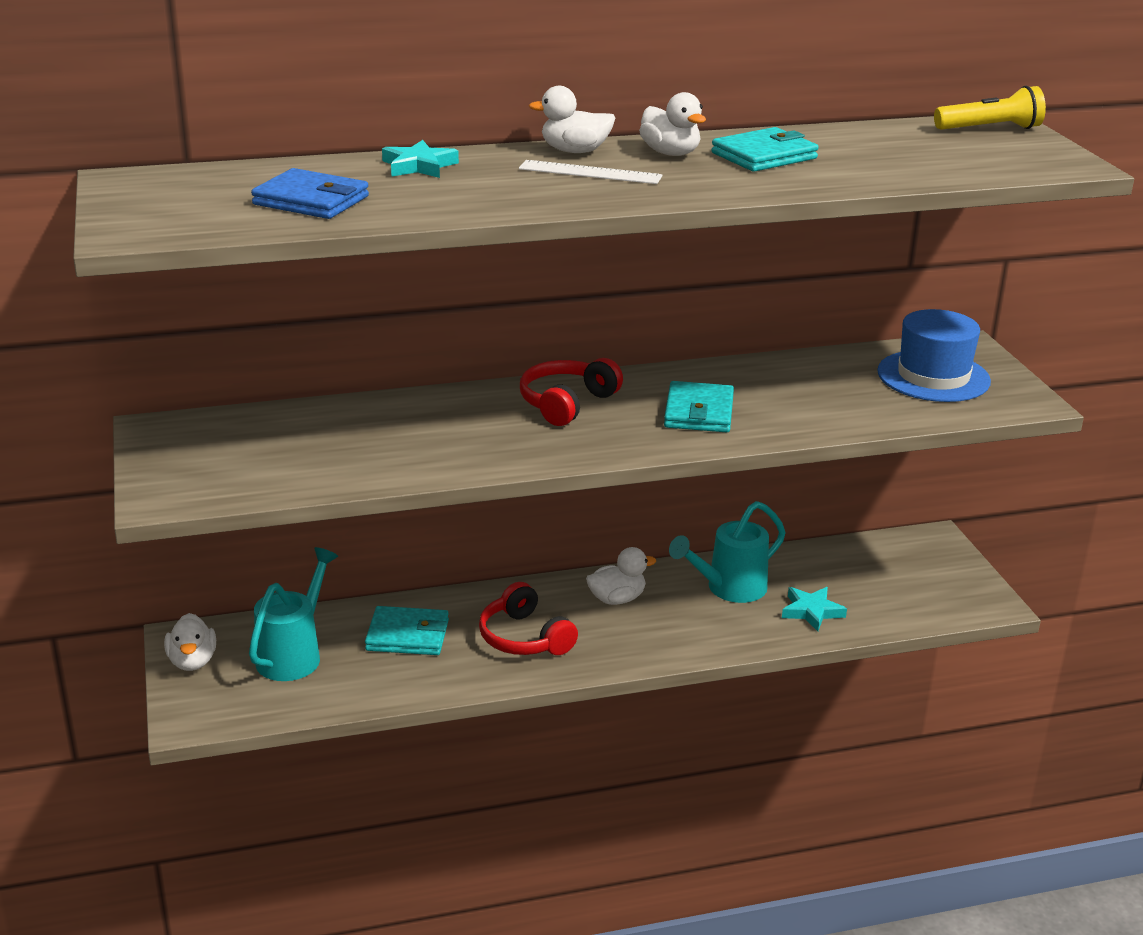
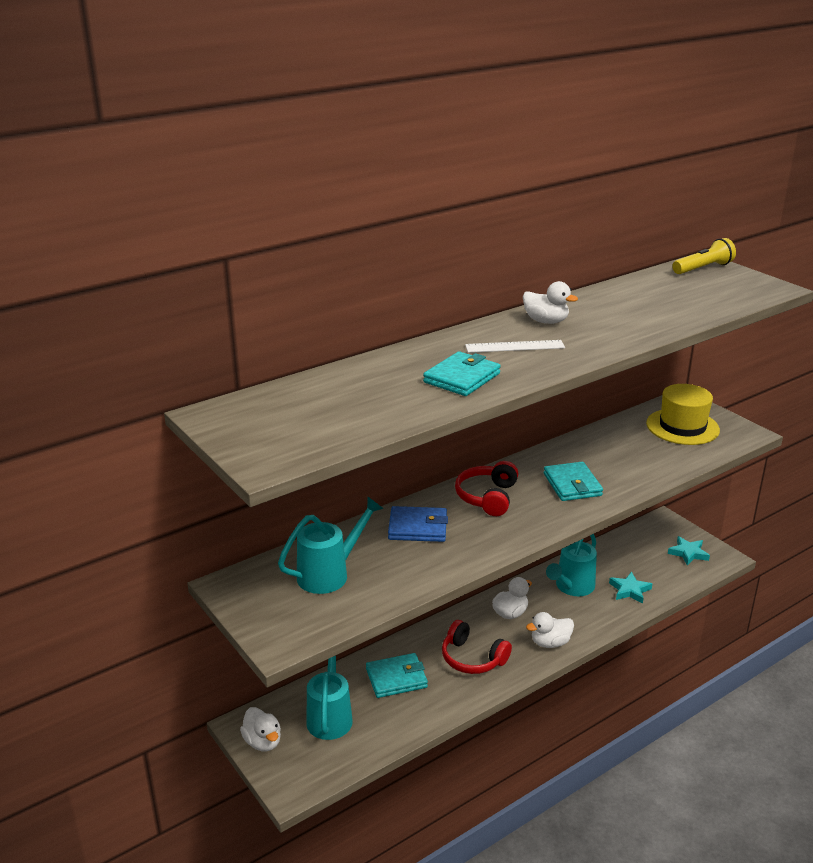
camera: 20 degrees left, 0 degrees up
blue wallet [251,168,369,219] -> blue wallet moved to [388,506,448,542]
turquoise star [382,140,459,178] -> turquoise star moved to [668,536,710,566]
white duck [529,86,615,153] -> white duck moved to [526,612,574,648]
turquoise wallet [711,127,819,172] -> turquoise wallet moved to [423,351,501,396]
blue hat [877,309,991,402] -> yellow hat [646,384,720,445]
none -> turquoise watering can [278,496,384,594]

